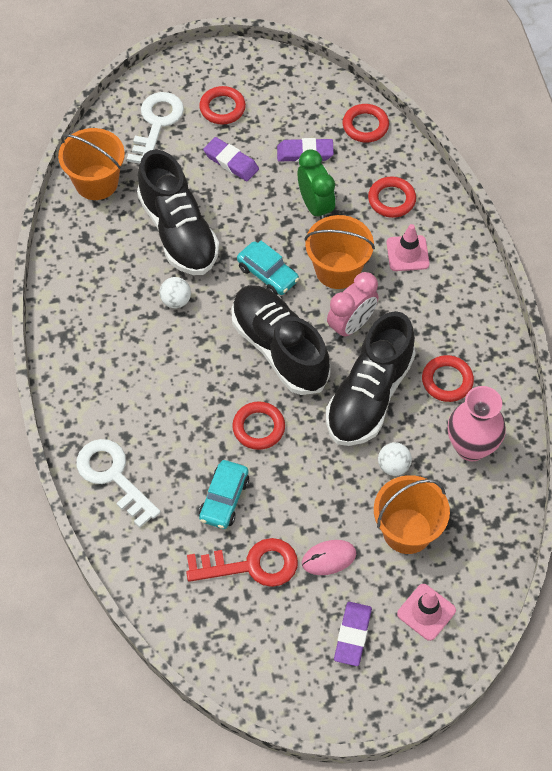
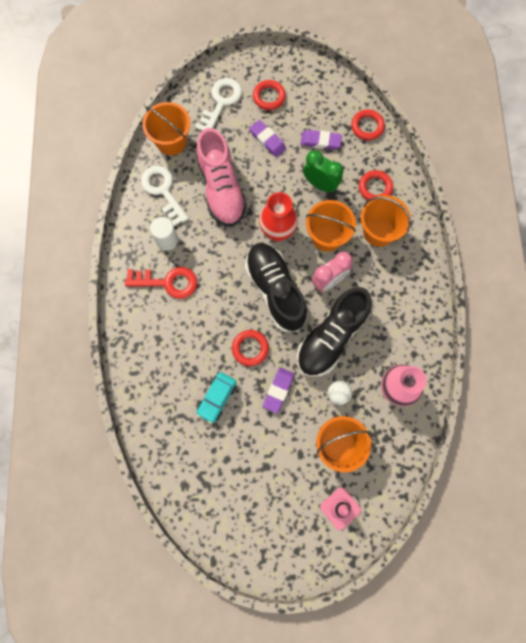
camera: 10 degrees right, 15 degrees up
white key [76,439,161,528] -> white key moved to [141,166,188,226]
black shoe [137,149,219,275] -> pink shoe [196,128,247,227]
white ball [159,277,191,308] -> none
red key [186,538,298,587] -> red key moved to [125,267,197,299]
turquoise car [237,241,299,295] -> red vase [259,192,298,242]
green clock [298,149,336,220] -> green clock turned 45 degrees counterclockwise [303,150,343,193]
pink mouse [302,540,356,575] -> none
purple eraser [334,602,372,666] -> purple eraser moved to [263,368,294,413]
pink traffic cone [386,224,430,271] -> orange bucket [361,195,411,247]
red ring [422,355,474,402] -> none
none -> white cylinder [150,217,178,251]

